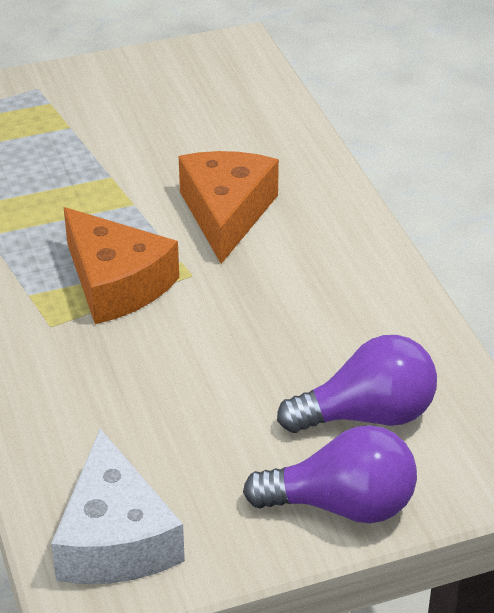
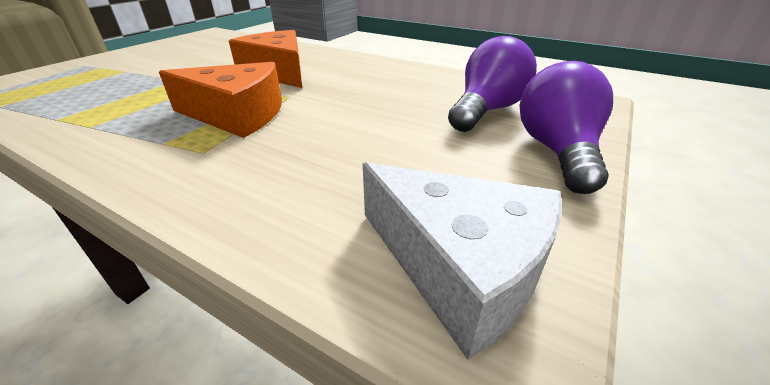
camera: 40 degrees left, 5 degrees down
purple light bulb [243,425,417,523] -> purple light bulb turned 45 degrees counterclockwise [520,61,613,194]

